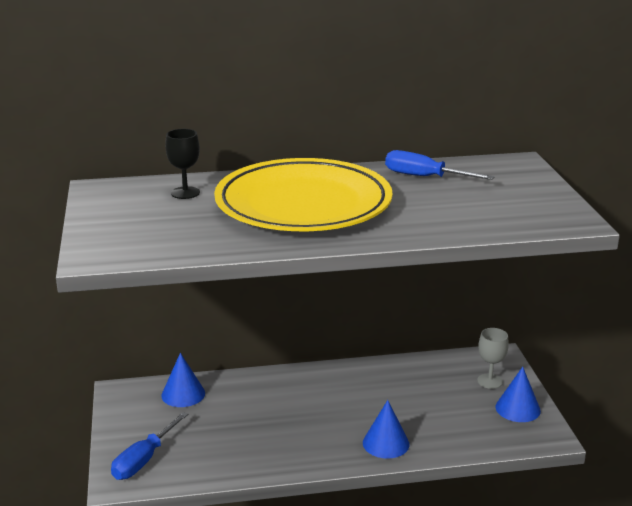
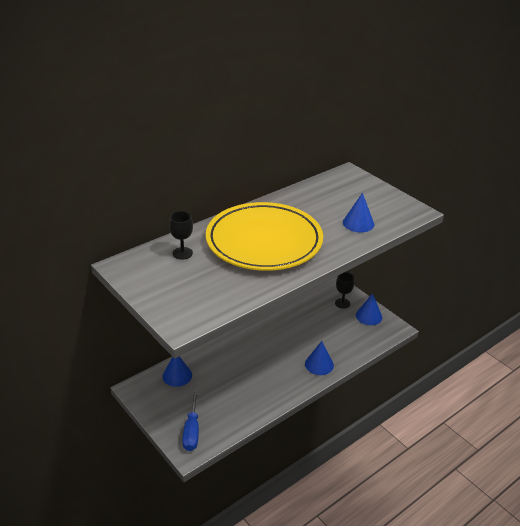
camera: 30 degrees left, 10 degrees up
blue screwdriver [385,150,494,180] -> none
grey goblet [477,328,509,389] -> black goblet [335,272,354,309]
none -> blue cone [343,193,374,233]

